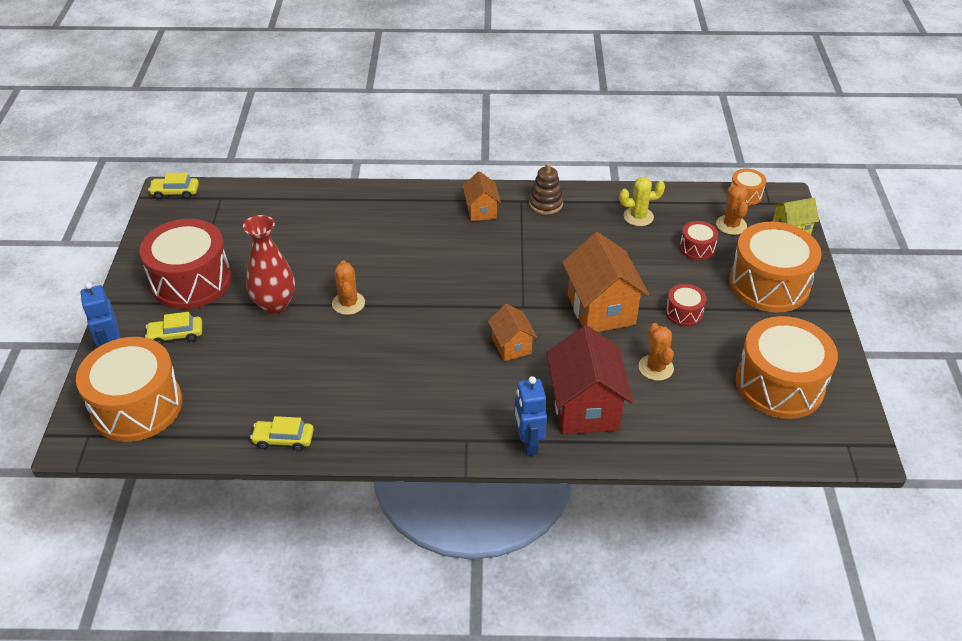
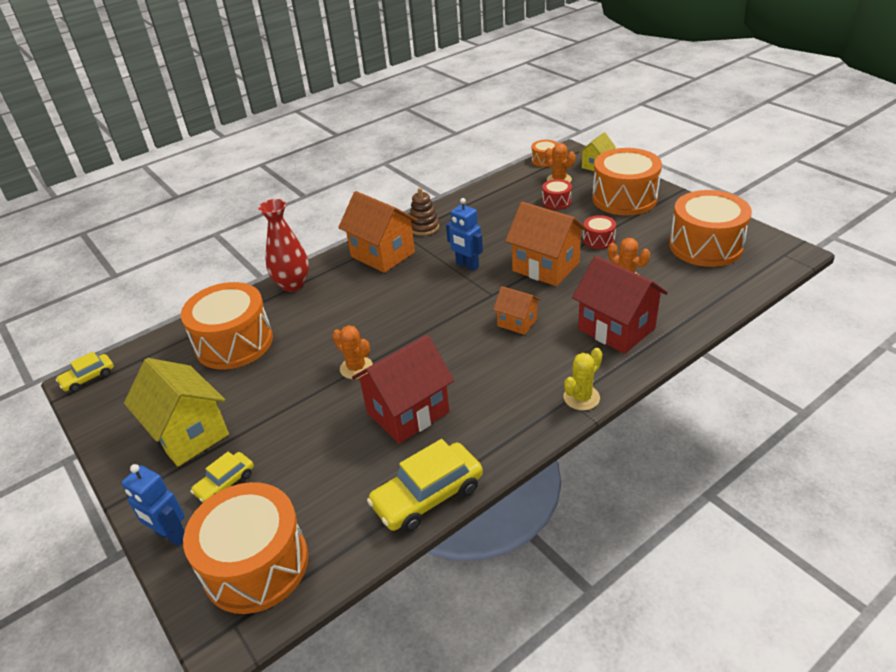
camera: 35 degrees left, 5 degrees down
red drum [140,219,231,309] -> yellow house [124,358,229,467]
red vase [243,215,295,314] -> red vase moved to [258,199,309,292]
yellow car [250,416,314,451] -> yellow car [367,439,483,532], size x1.76
orange house [463,171,501,221] -> orange house [338,191,418,273], size x1.82
blue robot [514,376,547,456] -> blue robot moved to [446,198,483,271]
yellow cactus [619,177,665,226] -> yellow cactus moved to [564,348,602,411]
none -> orange drum [181,282,273,370]
none -> red house [352,335,454,444]

